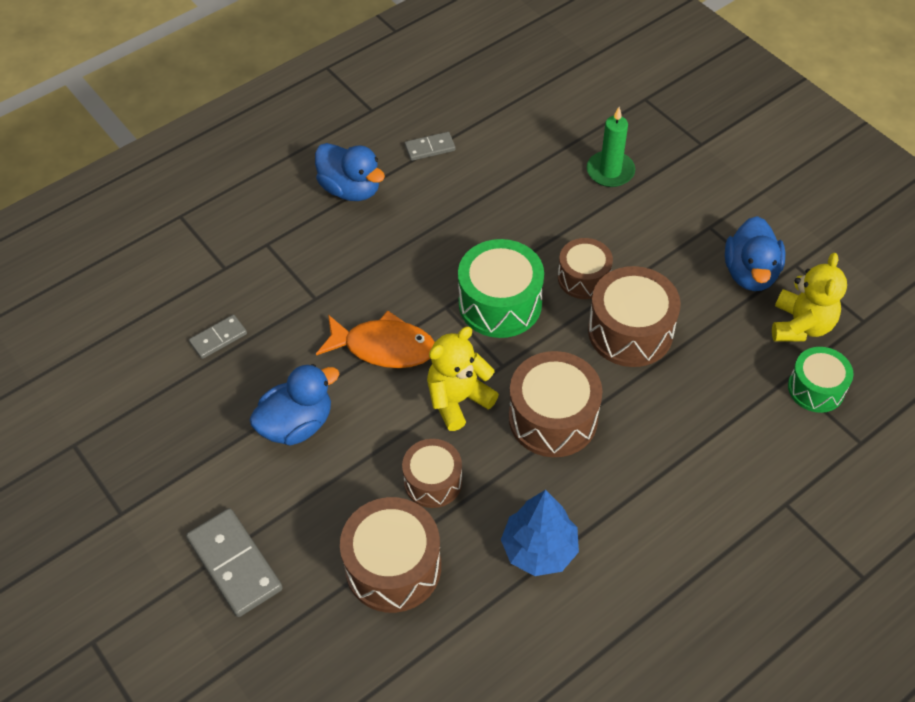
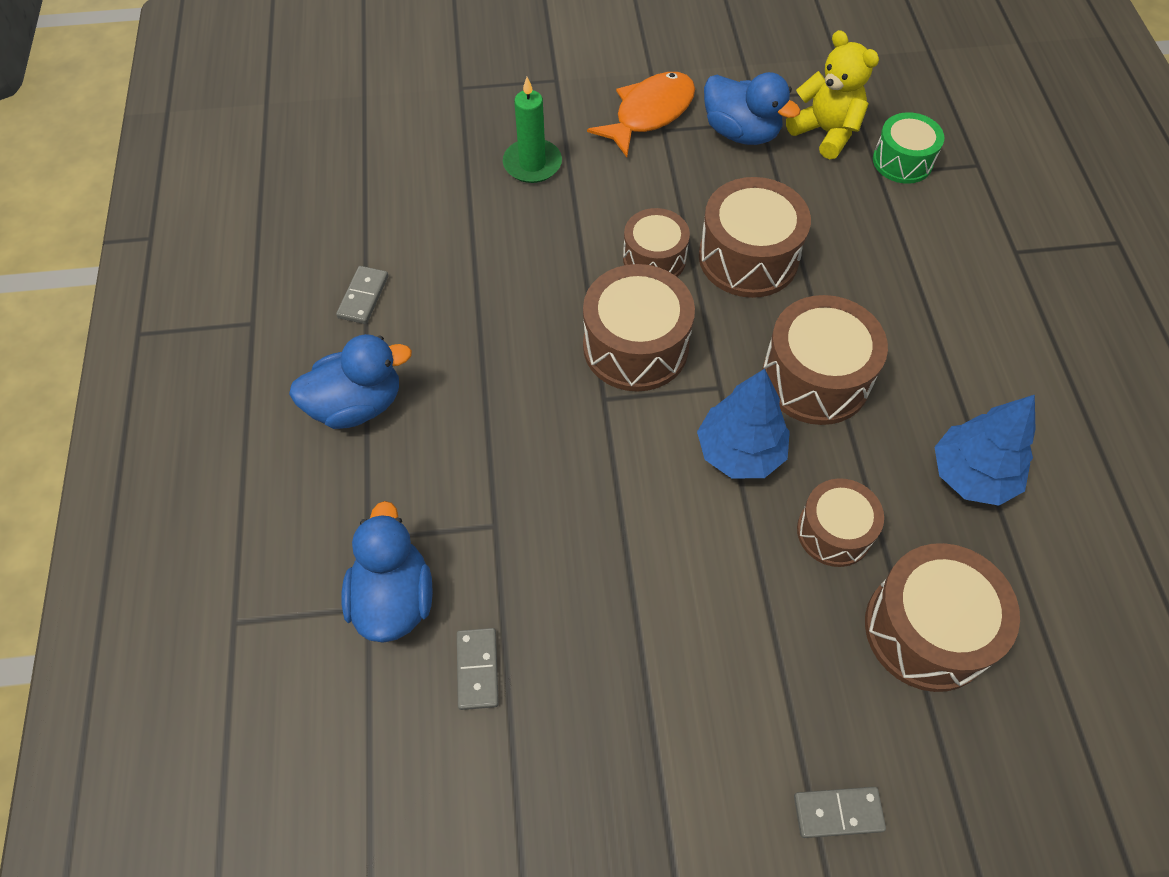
camera: 60 degrees left, 5 degrees up
grey domino [186,508,283,617] -> grey domino [794,787,886,838], size x0.57
blue duck [249,364,340,446] -> blue duck moved to [341,501,433,643]
orange fish [316,311,435,368] -> orange fish moved to [587,72,695,157]
yellow teddy bear [427,327,499,431] -> blue tree [697,369,790,478]
green drum [458,239,544,338] -> brown drum [583,264,695,392]

